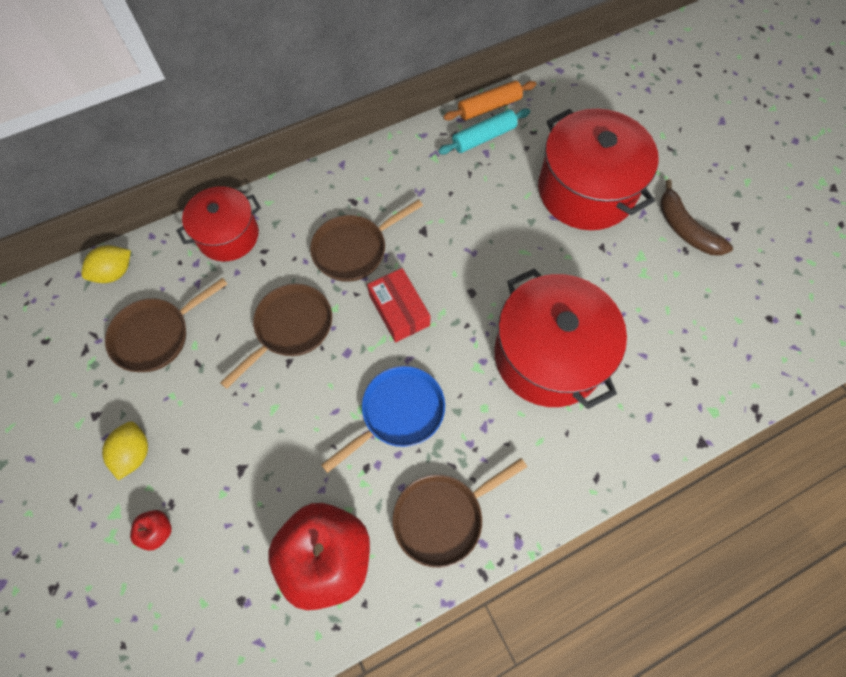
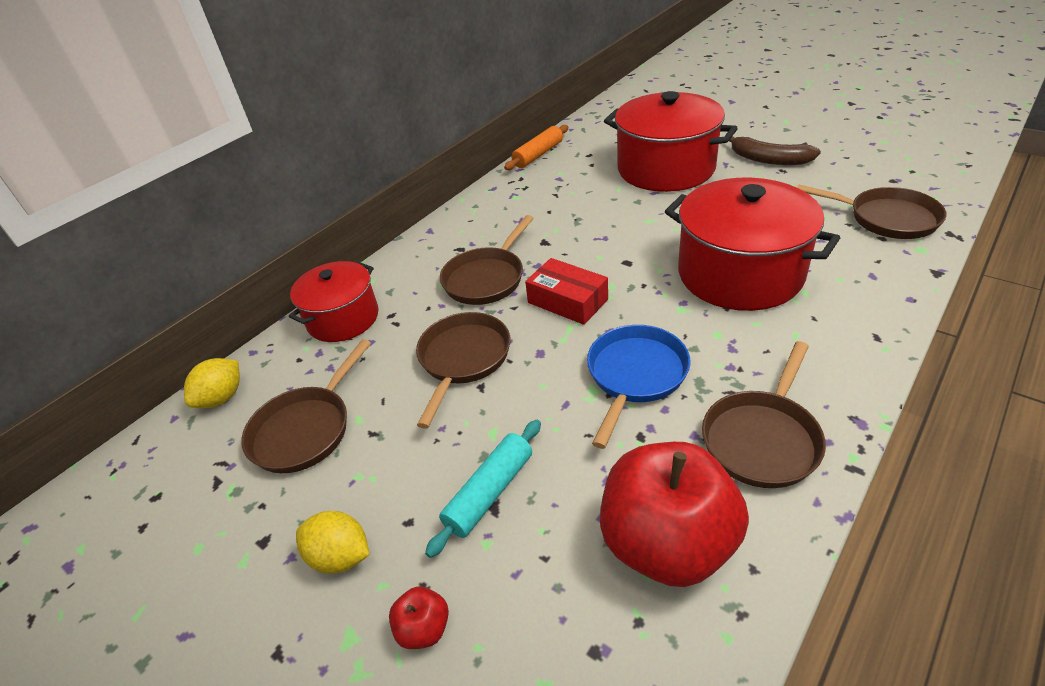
camera: 20 degrees left, 25 degrees down
yellow lemon [102,421,148,481] -> yellow lemon turned 45 degrees counterclockwise [296,511,370,574]
turquoise rolling pin [438,108,530,155] -> turquoise rolling pin moved to [425,420,541,558]
none -> brown pan [797,184,946,239]

